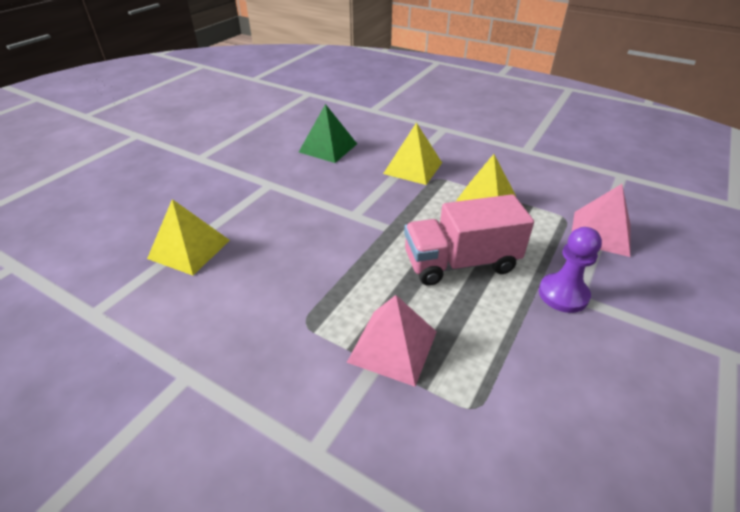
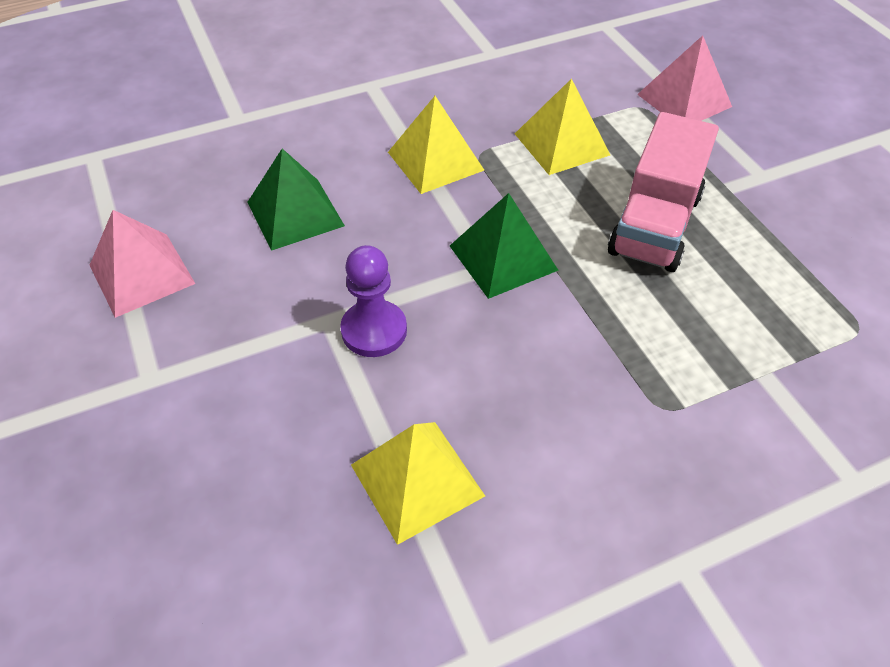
camera: 55 degrees left, 10 degrees up
pink pyramid [347,295,437,387] -> pink pyramid moved to [90,210,196,318]
purple pawn [539,227,602,313] -> purple pawn moved to [340,245,407,357]
none -> green pyramid [450,193,558,299]

